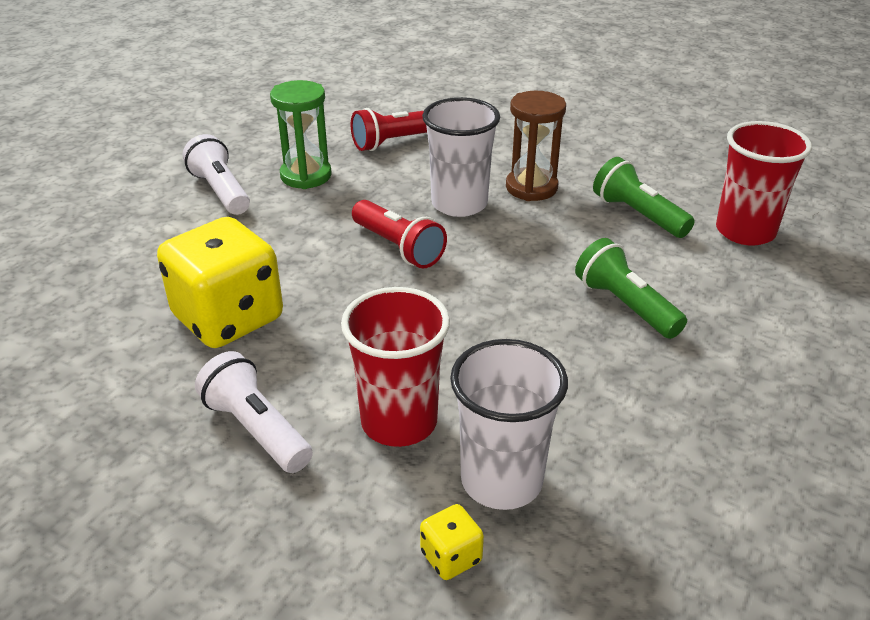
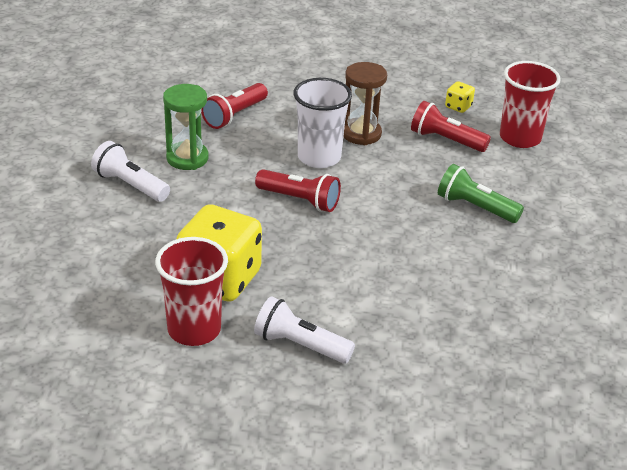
camera: 25 degrees left, 0 degrees up
red cup [341,287,450,447] -> red cup moved to [155,237,228,346]
yellow dice [420,504,484,580] -> yellow dice moved to [445,81,475,113]
white cup [450,339,568,510] -> none
green flashlight [593,157,695,238] -> red flashlight [411,101,491,152]

